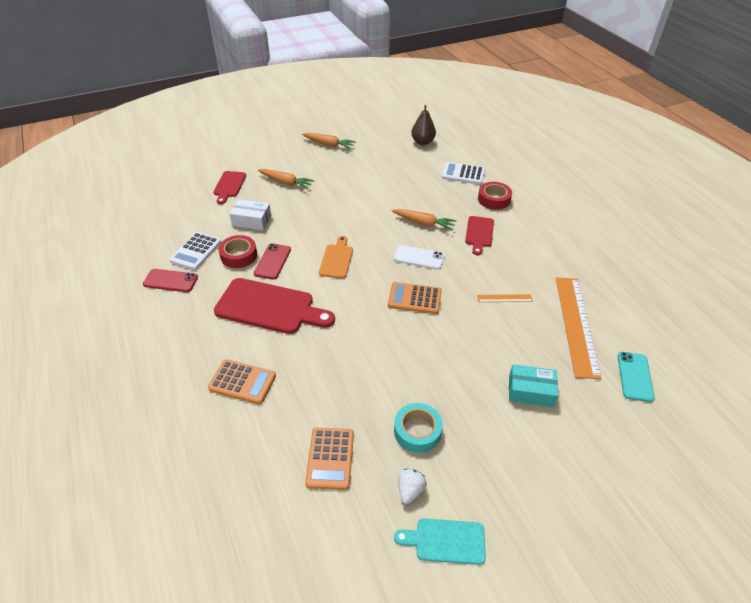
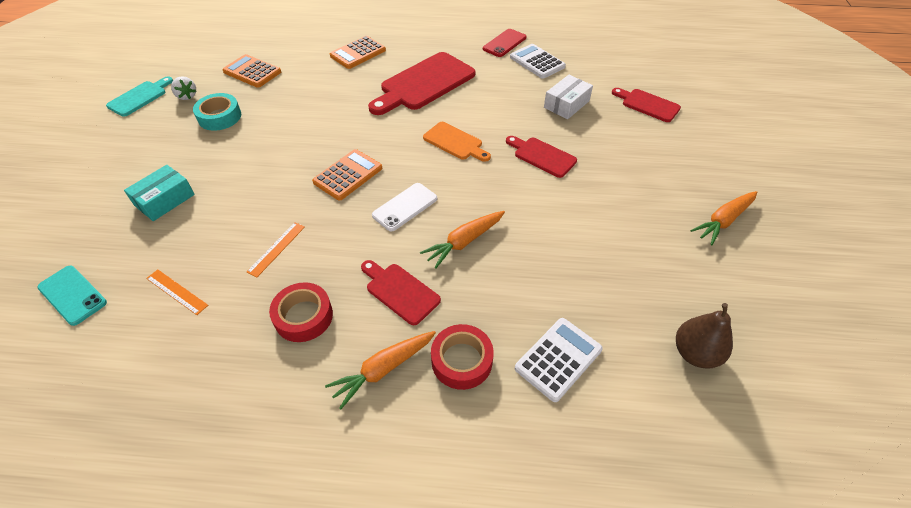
camera: 120 degrees right, 5 degrees up
red tape [218,235,257,268] -> red tape moved to [269,282,333,342]
red phone [254,243,291,280] -> none
orange carrot [258,169,315,189] -> orange carrot moved to [325,331,436,409]
orange ruler [556,277,602,379] -> orange ruler [146,269,208,315], size x0.43
none -> red cutting board [506,136,577,178]

